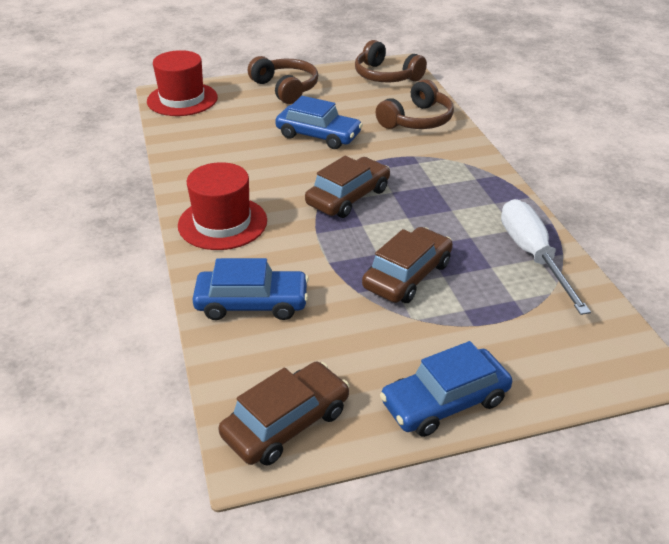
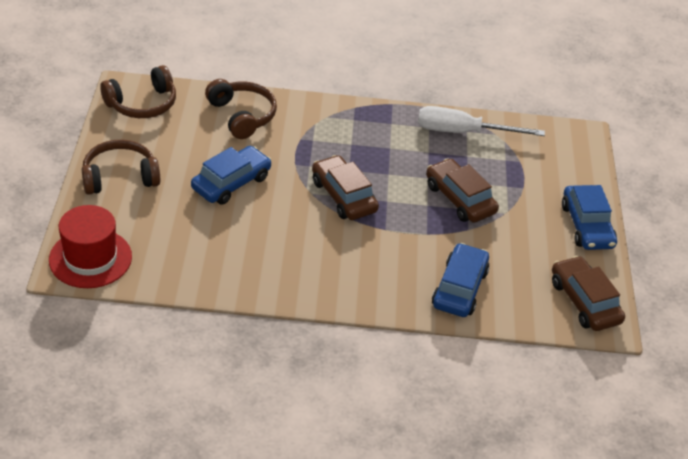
camera: 75 degrees left, 5 degrees up
red hat [178,162,267,250] -> none

